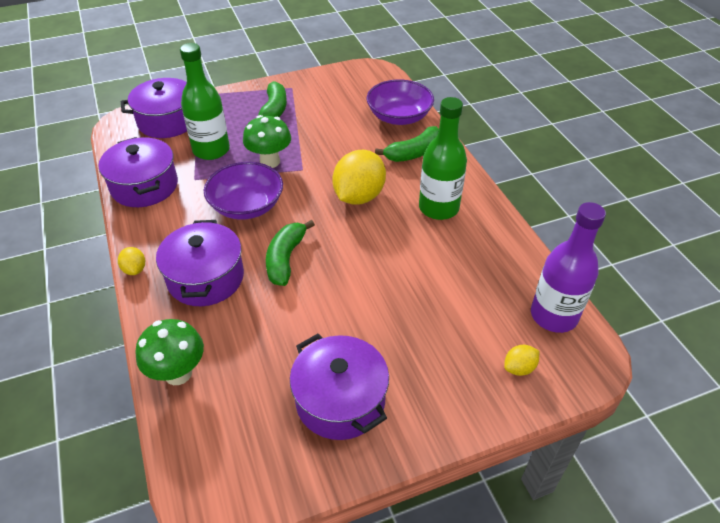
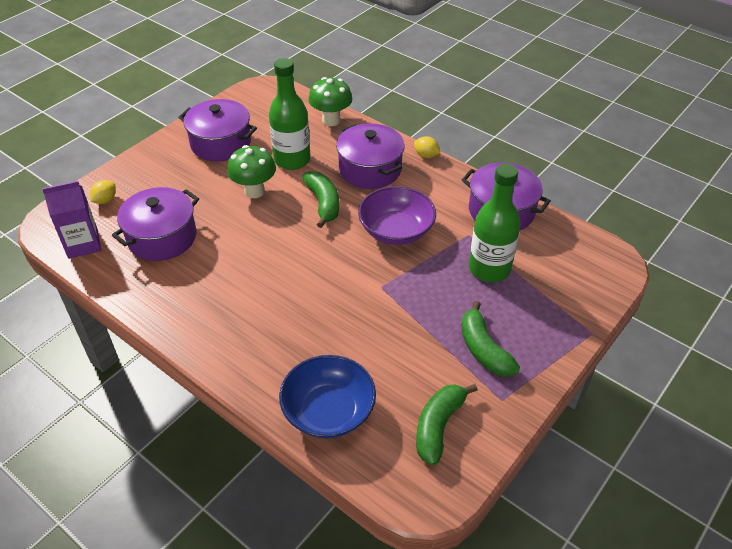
camera: 150 degrees right, 0 degrees up
purple pot [121,78,187,138] -> purple pot moved to [112,187,199,261]
green mushroom [243,115,291,168] -> green mushroom moved to [227,145,276,198]
yellow lemon [332,150,386,205] -> none
purple bowl [367,79,434,125] -> blue bowl [279,355,376,439]
green banana [375,126,439,162] -> green banana moved to [416,384,478,465]
green bottle [419,97,467,220] -> green bottle moved to [269,58,311,170]
purple bottle [531,202,606,333] -> purple carton [42,181,101,259]

